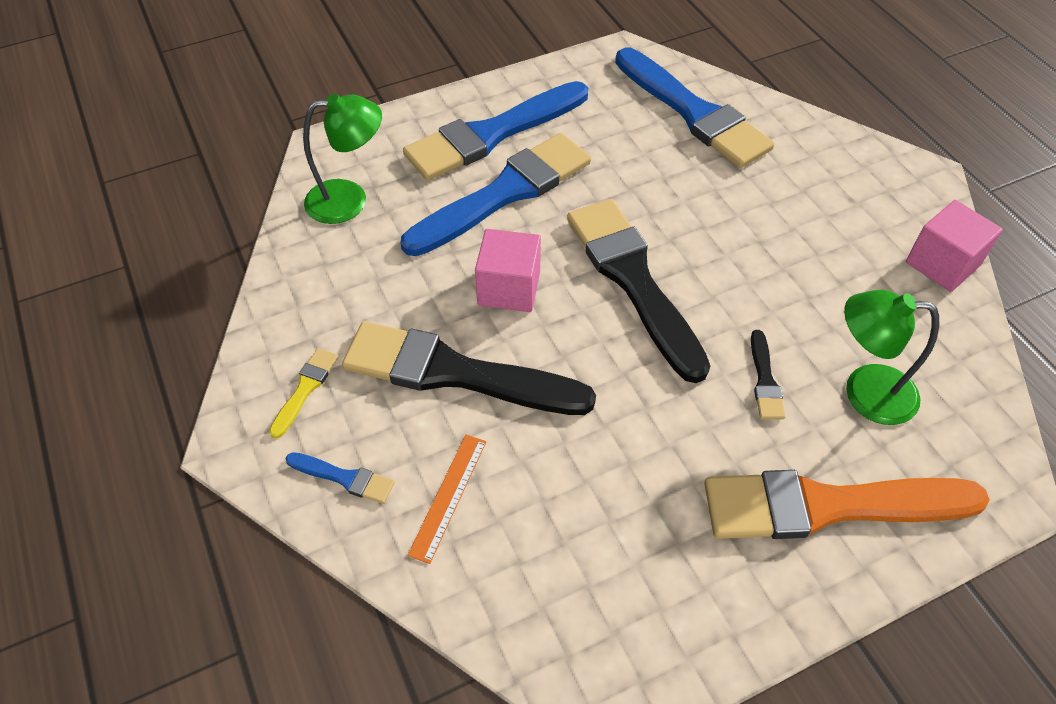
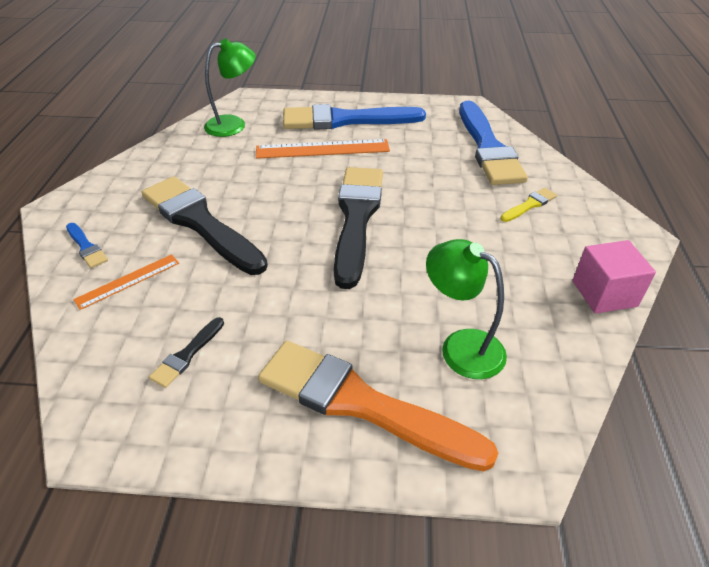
camera: 30 degrees right, 10 degrees down
yellow brush [269,348,338,439] -> yellow brush moved to [501,188,557,222]
green lamp [303,94,382,224] -> green lamp turned 45 degrees counterclockwise [204,39,256,137]
blue brush [401,133,591,256] -> orange ruler [256,139,390,159]
pink cube [475,229,541,312] -> none
black brush [751,330,785,419] -> black brush moved to [149,317,224,388]

